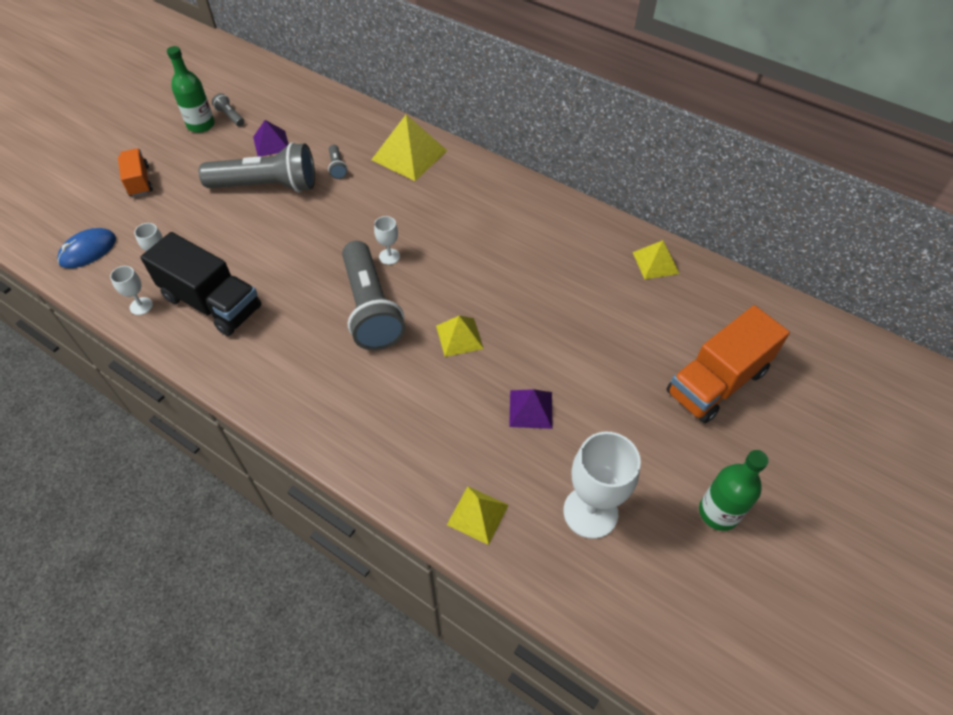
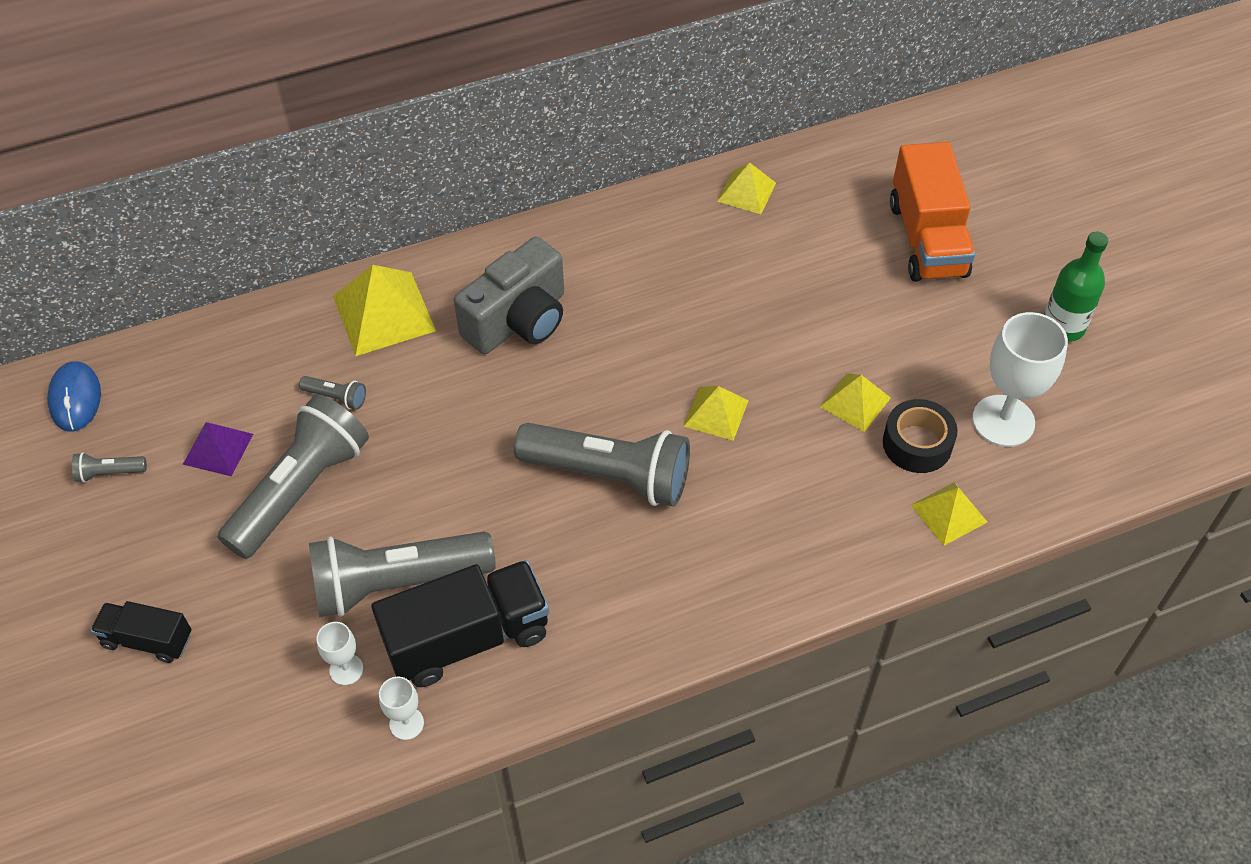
camera: 55 degrees left, 0 degrees up
blue mouse [57,228,116,268] -> blue mouse moved to [47,361,101,431]
orange truck [118,148,153,197] -> black truck [91,601,191,663]
green bottle [167,46,215,133] -> none
white goblet [374,216,400,265] -> none
purple pyramid [509,389,553,429] -> yellow pyramid [820,373,891,432]
none -> grey flashlight [309,532,496,617]
none -> grey camera [454,237,564,354]
none -> black tape [883,399,958,473]

